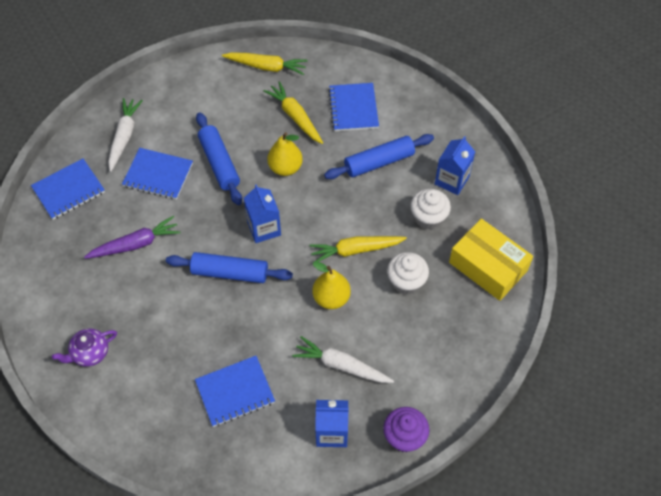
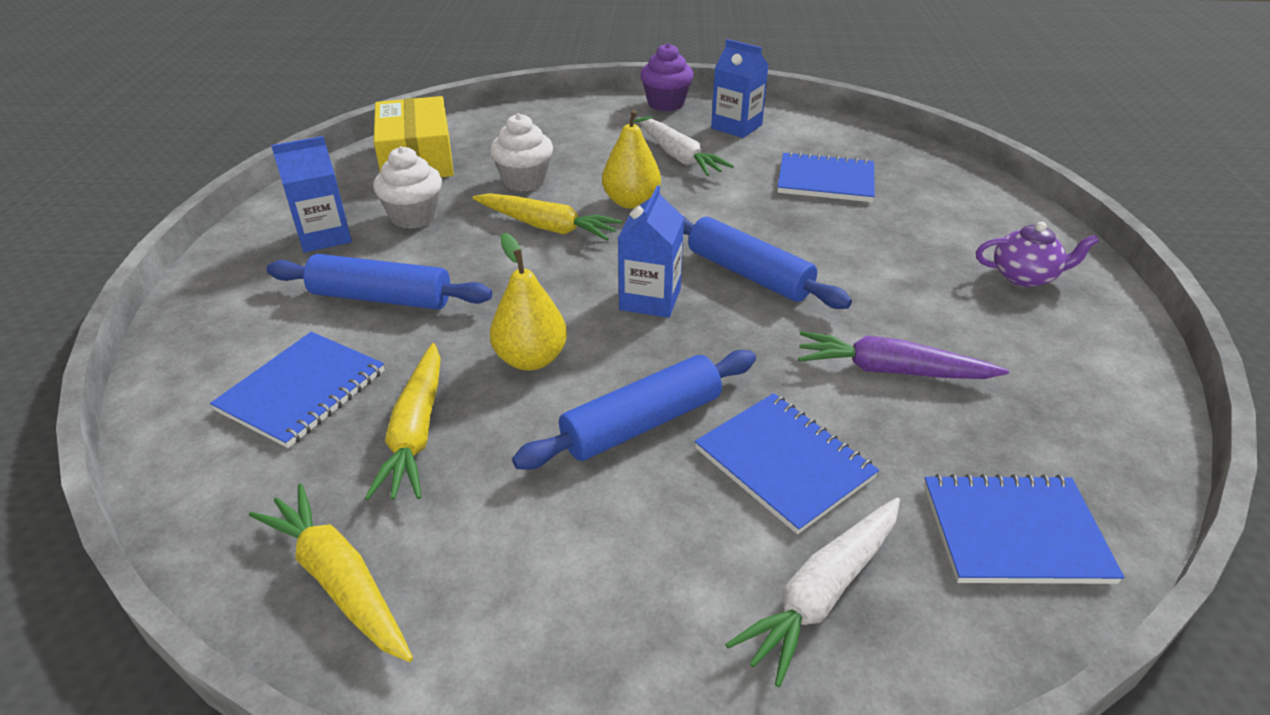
camera: 145 degrees left, 20 degrees down
blue rolling pin [196,112,242,205] -> blue rolling pin turned 45 degrees clockwise [512,350,756,470]

